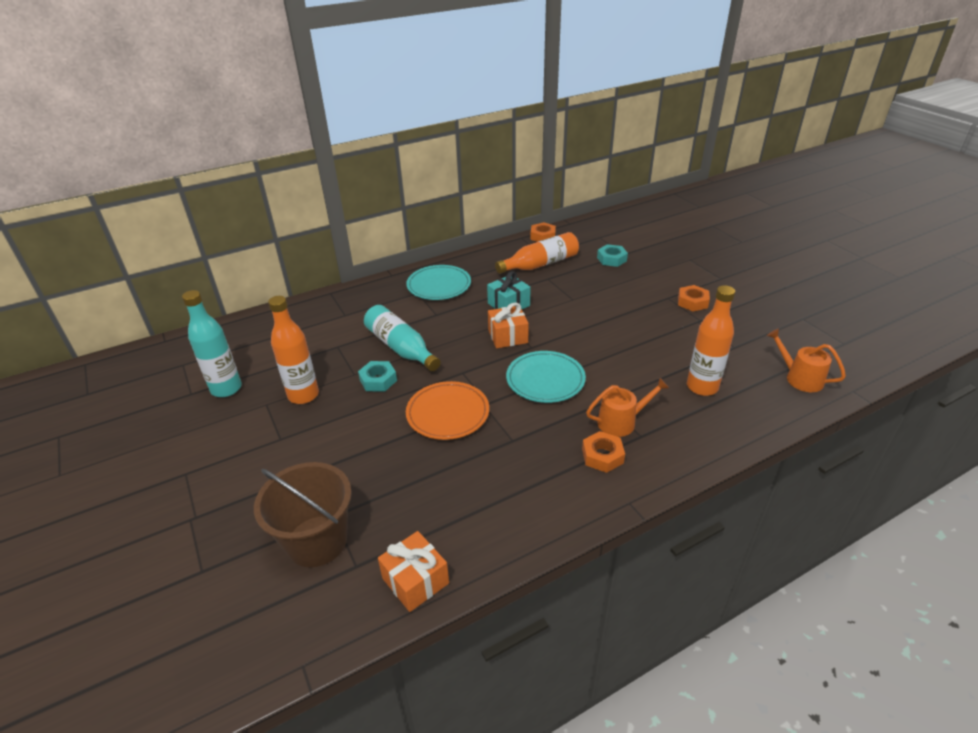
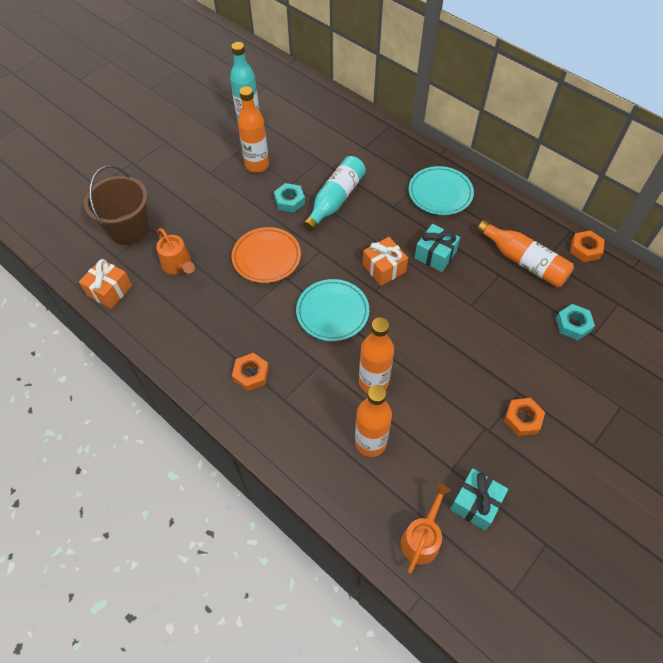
camera: 70 degrees right, 20 degrees up
orange watering can [586,378,669,437] -> orange watering can moved to [156,228,195,275]
none -> orange bottle [359,317,394,393]
none -> turquoise gift [450,468,508,530]

